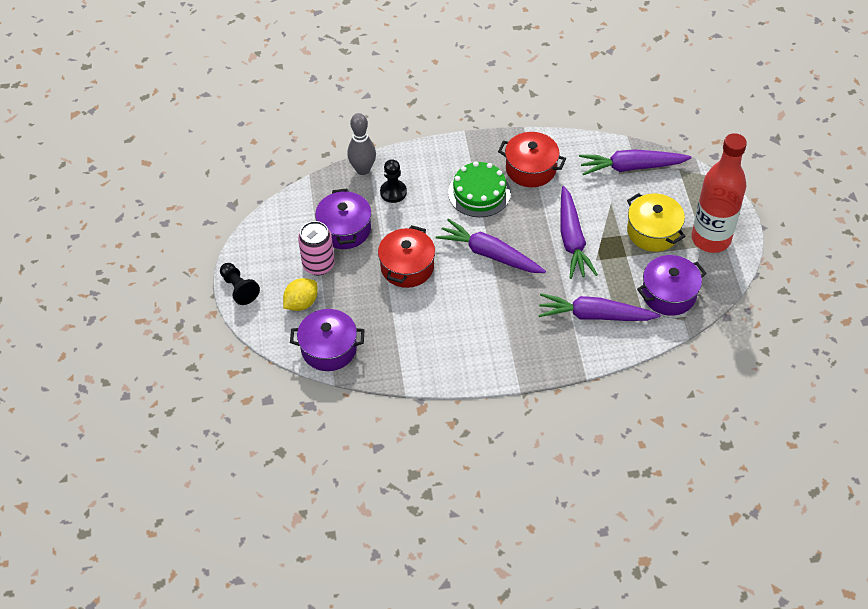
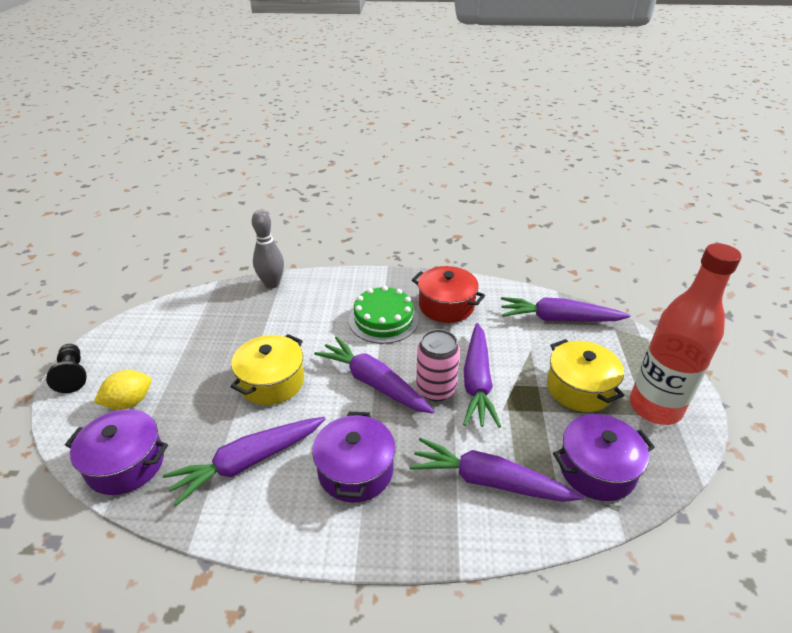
camera: 10 degrees right, 15 degrees down
pink can [298,221,335,275] -> pink can moved to [416,329,460,401]
purple pot [315,188,371,249] -> purple pot moved to [312,412,396,503]
red pot [378,225,435,288] -> yellow pot [231,334,304,405]
black pawn [380,159,407,203] -> none
none -> purple carrot [163,417,325,506]

